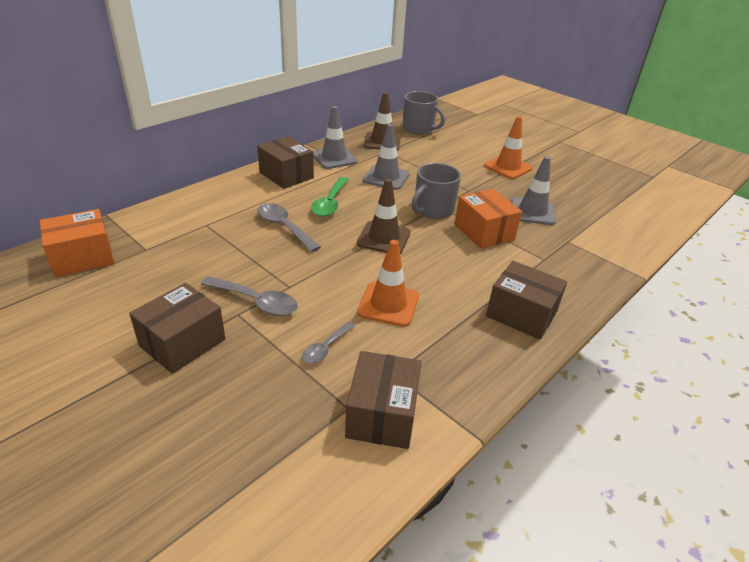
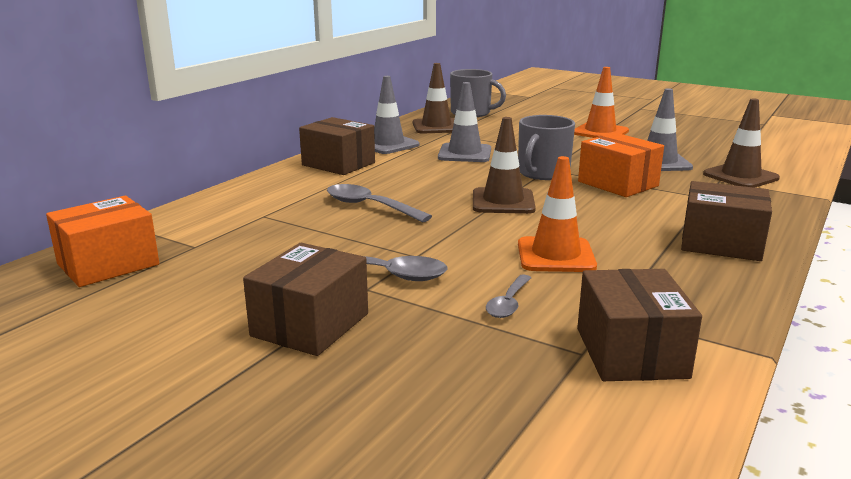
camera: 10 degrees left, 15 degrees down
green spoon [311,177,349,217] -> none
none -> brown traffic cone [703,99,780,188]

